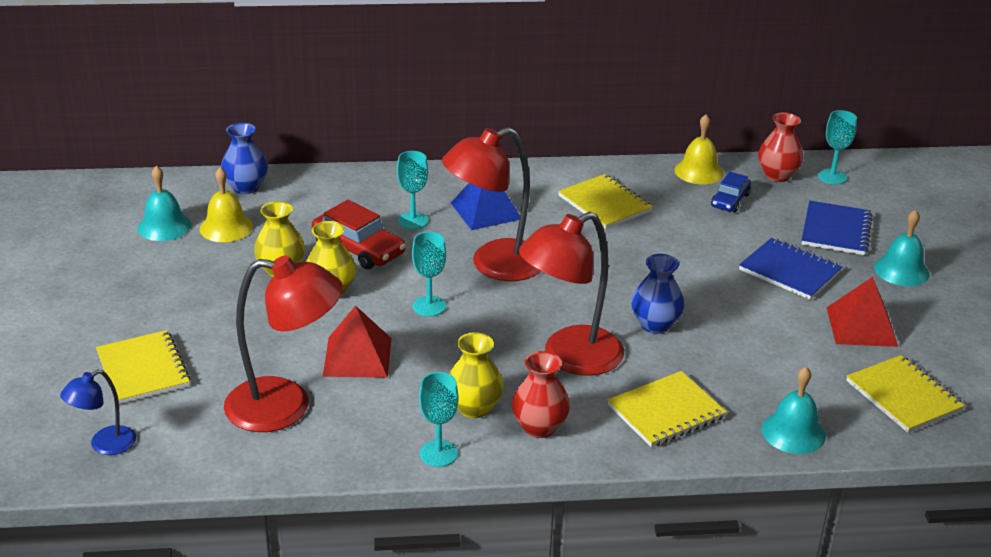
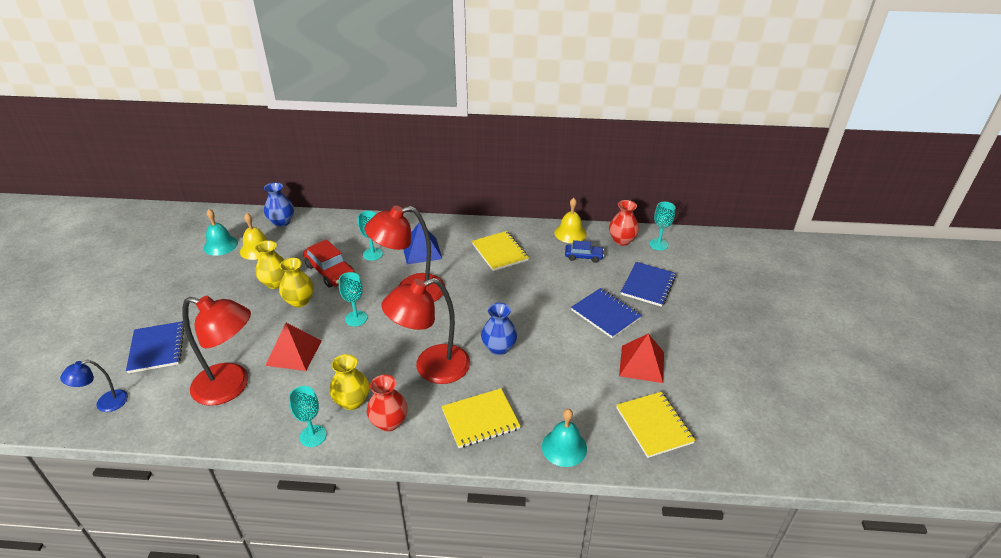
camera: 10 degrees right, 5 degrees up
yellow notebook [96,330,191,404] -> blue notebook [126,321,184,373]
blue car [711,172,751,212] -> blue car turned 120 degrees counterclockwise [565,240,604,263]
turquoise bell [874,210,930,286] -> none

